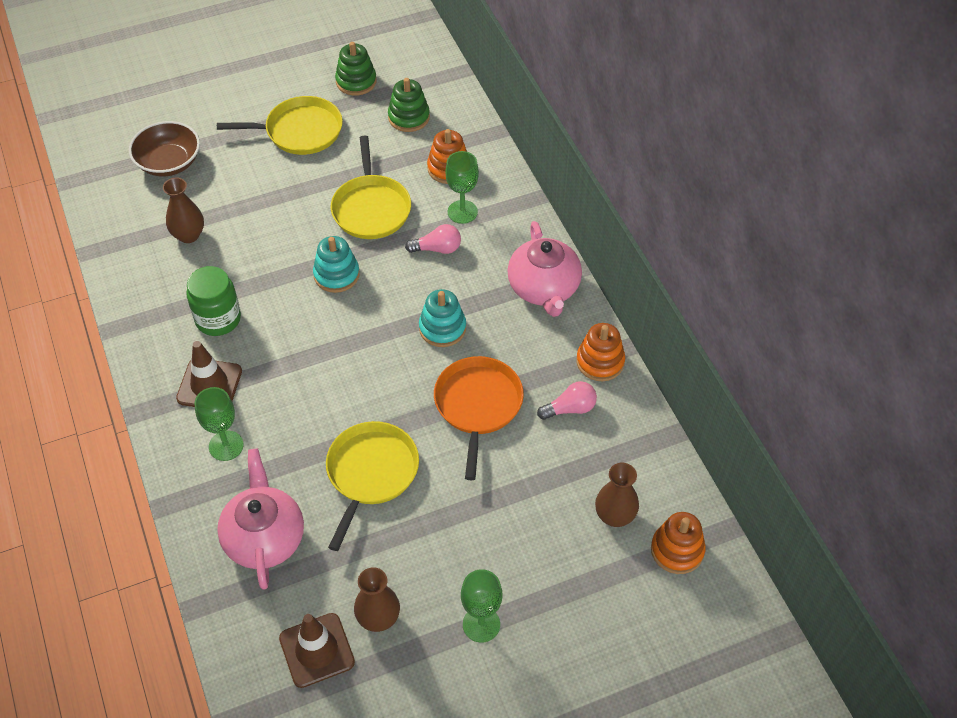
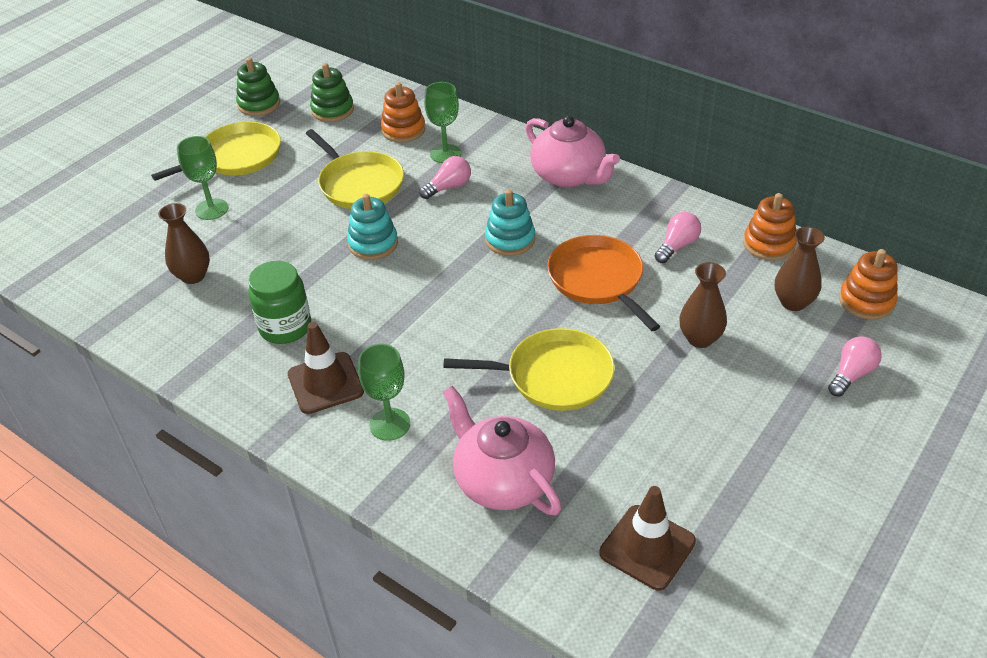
camera: 30 degrees left, 10 degrees down
brown bowl [129,121,200,176] -> none
yellow pan [326,421,419,551] -> yellow pan turned 105 degrees clockwise [443,328,615,411]
brown vase [354,567,400,632] -> brown vase moved to [679,262,727,348]
green goblet [461,569,503,643] -> green goblet moved to [177,136,228,220]
orange stacking toy [576,323,625,381] -> orange stacking toy moved to [743,193,797,261]
none -> pink light bulb [828,336,882,397]

